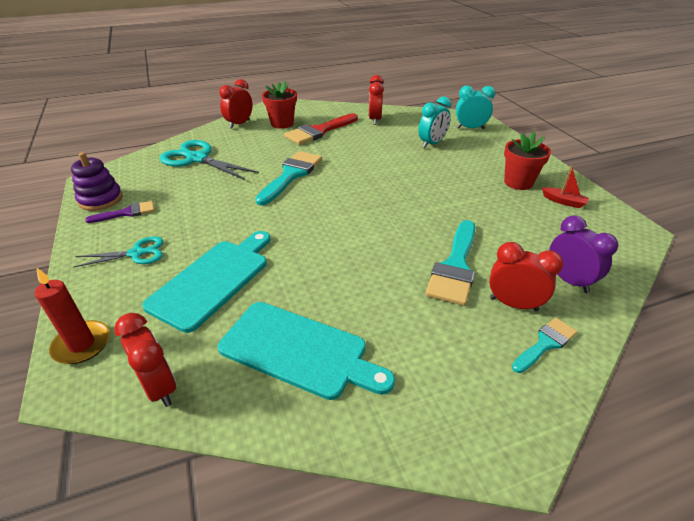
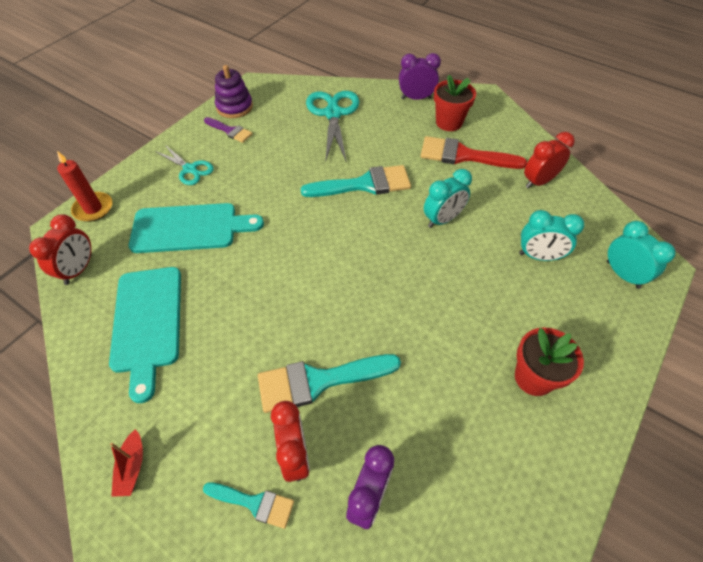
camera: 55 degrees right, 15 degrees up
red clock [219,79,253,129] -> purple clock [399,53,441,100]
red boat [542,166,589,208] -> red boat moved to [110,429,143,497]
none -> turquoise clock [424,169,472,228]

